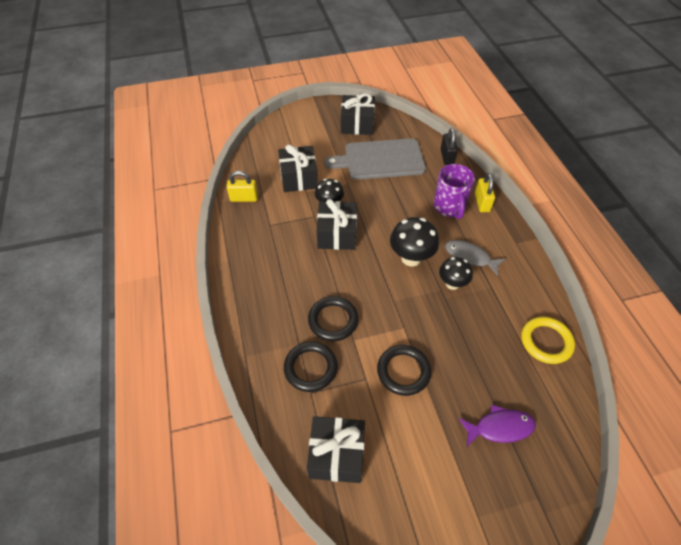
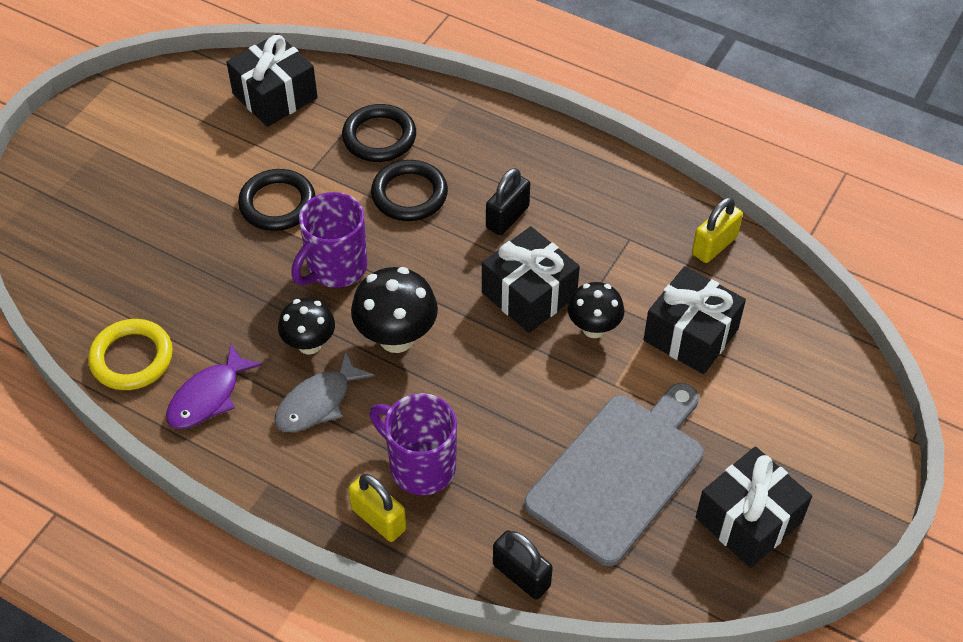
camera: 135 degrees right, 0 degrees up
grey fish [445,240,506,276] -> grey fish turned 150 degrees clockwise [274,351,374,432]
purple fish [459,405,536,447] -> purple fish moved to [166,344,262,429]
none -> purple mug [291,192,367,288]
none -> black padlock [486,168,530,235]

